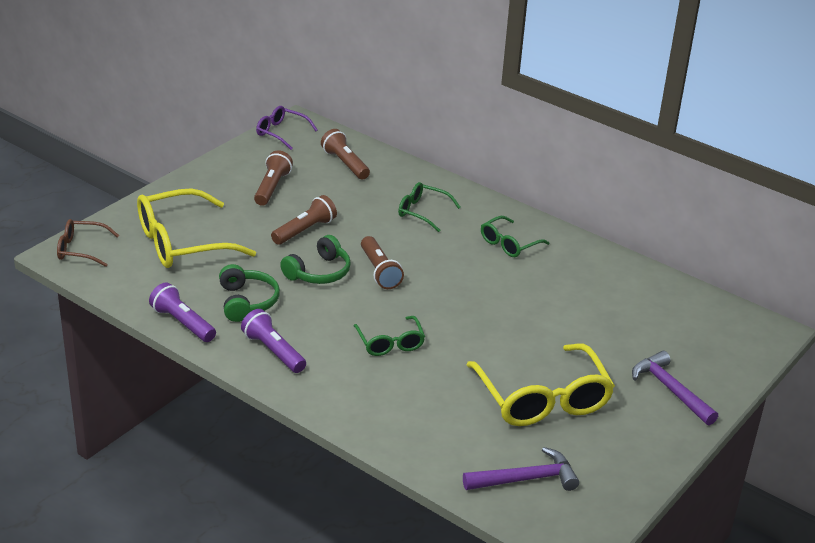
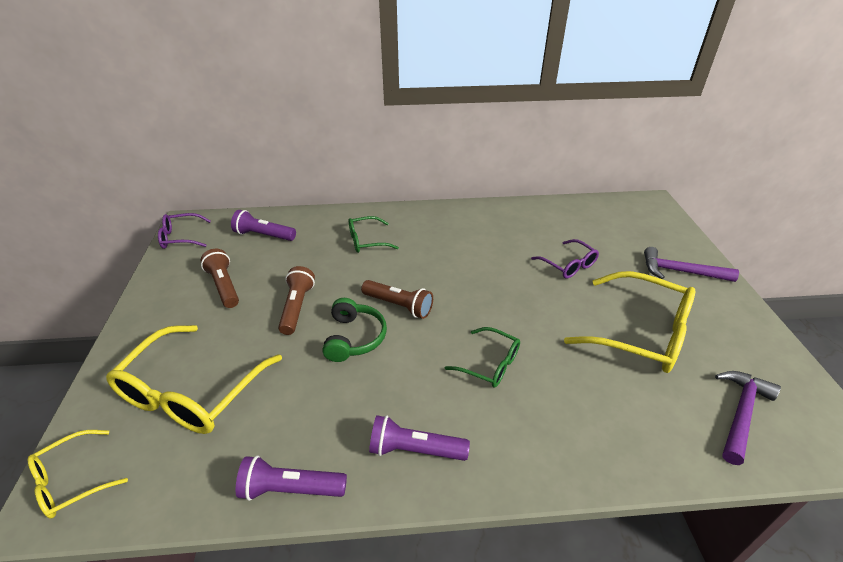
camera: 40 degrees left, 5 degrees up
brown glasses [57,219,119,267] -> yellow glasses [27,430,128,518]
green headphones [219,264,280,322] -> none
brown flashlight [321,129,370,180] -> purple flashlight [231,210,296,241]
green glasses [481,216,550,257] -> none
none -> purple glasses [531,239,599,279]

